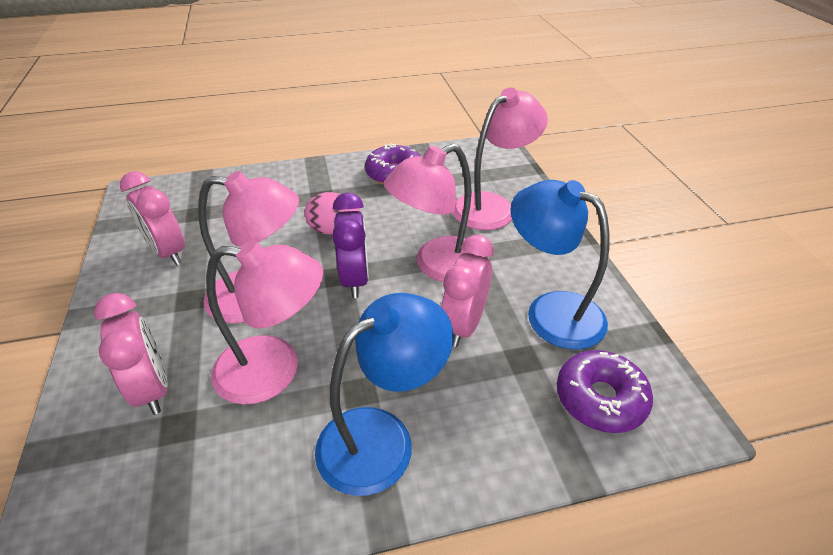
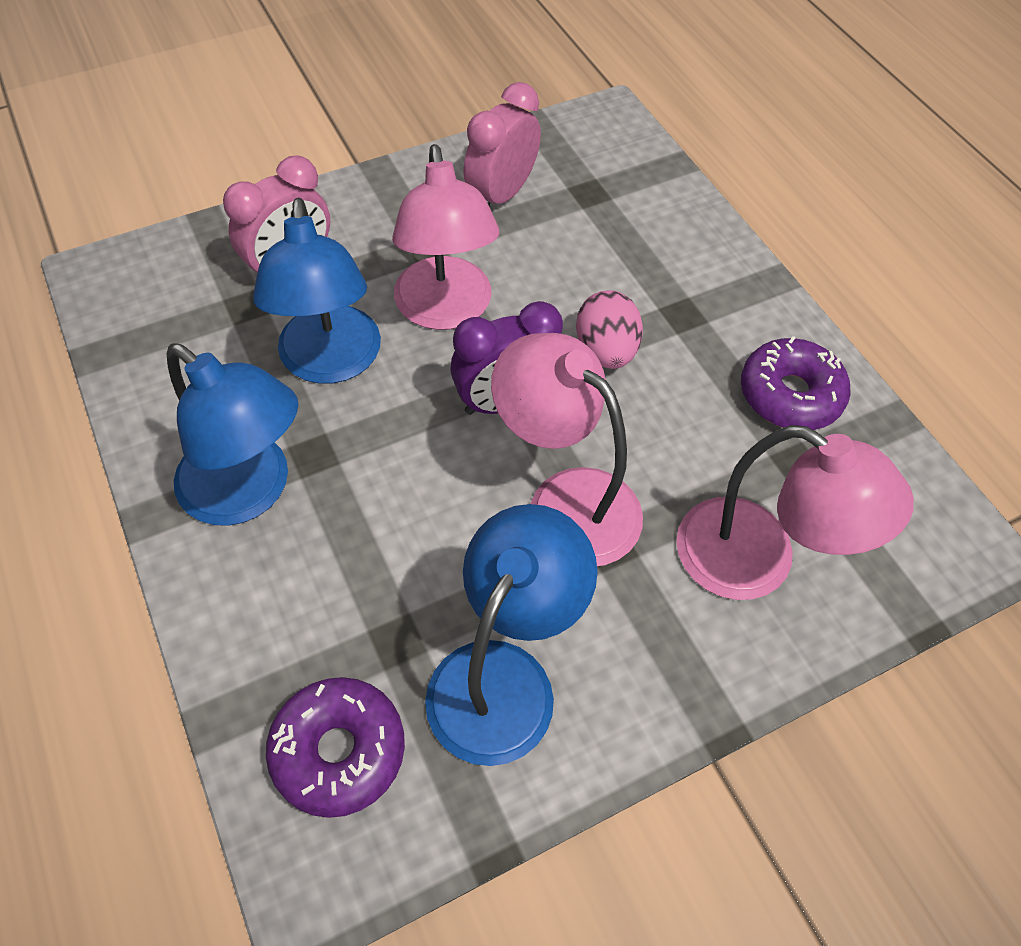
camera: 75 degrees right, 15 degrees up
pink lamp [206,240,323,405] -> blue lamp [253,198,381,384]
pink clock [441,235,494,347] -> none

